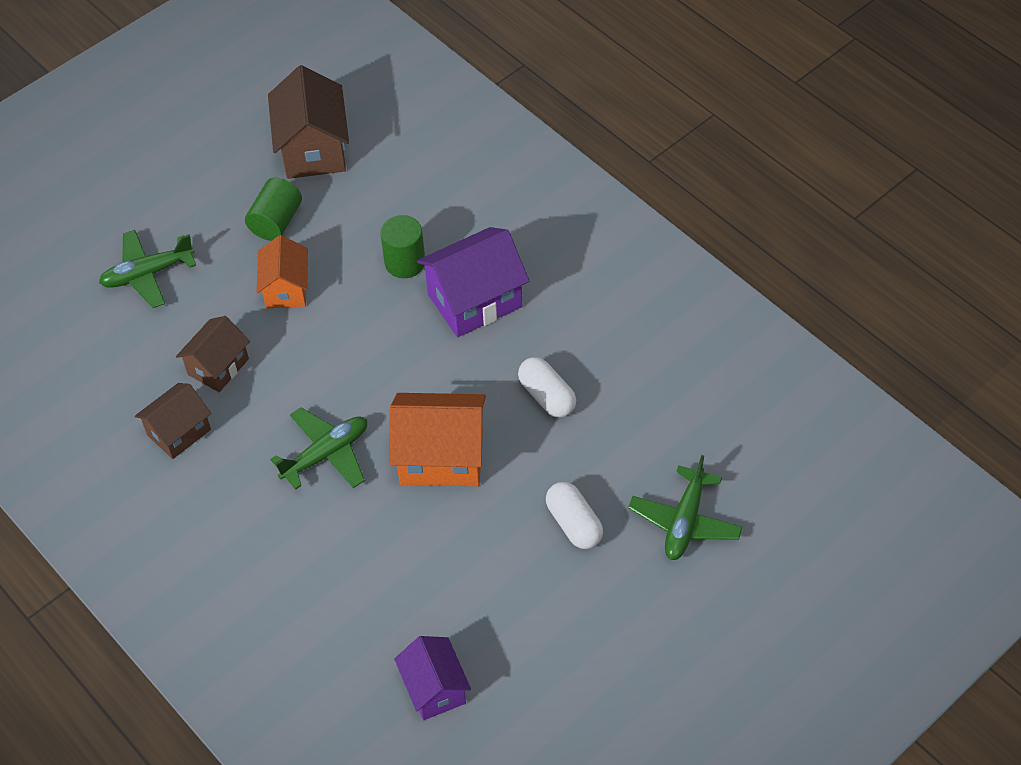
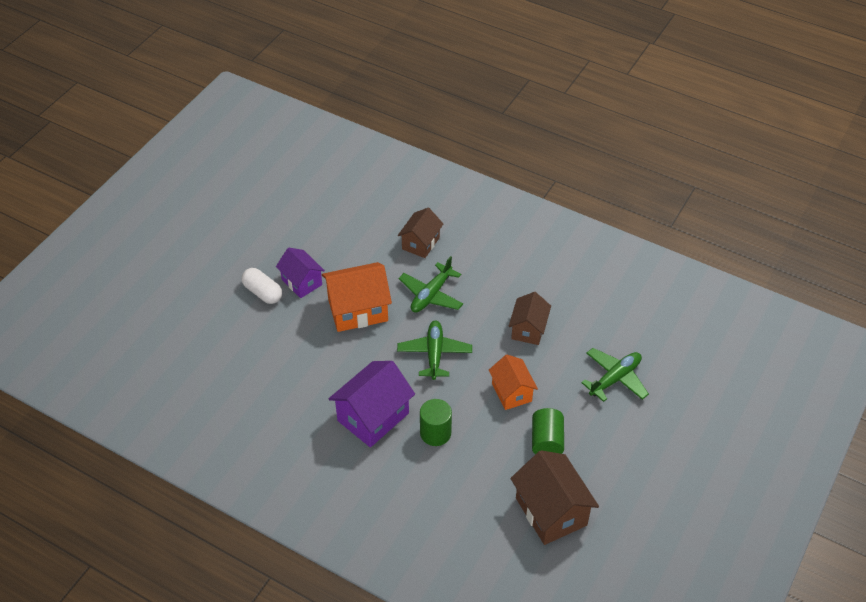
camera: 160 degrees right, 5 degrees down
brown house [135,383,211,459] -> brown house moved to [398,208,443,258]
purple house [394,636,471,720] -> purple house moved to [276,248,325,298]
white capsule [518,357,576,417] -> none
green plane [628,455,743,560] -> green plane moved to [397,320,472,380]

